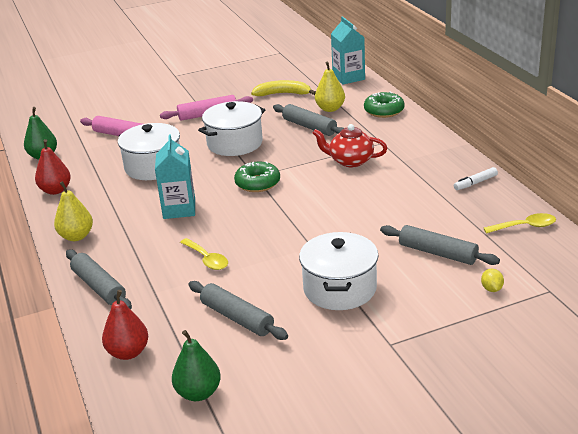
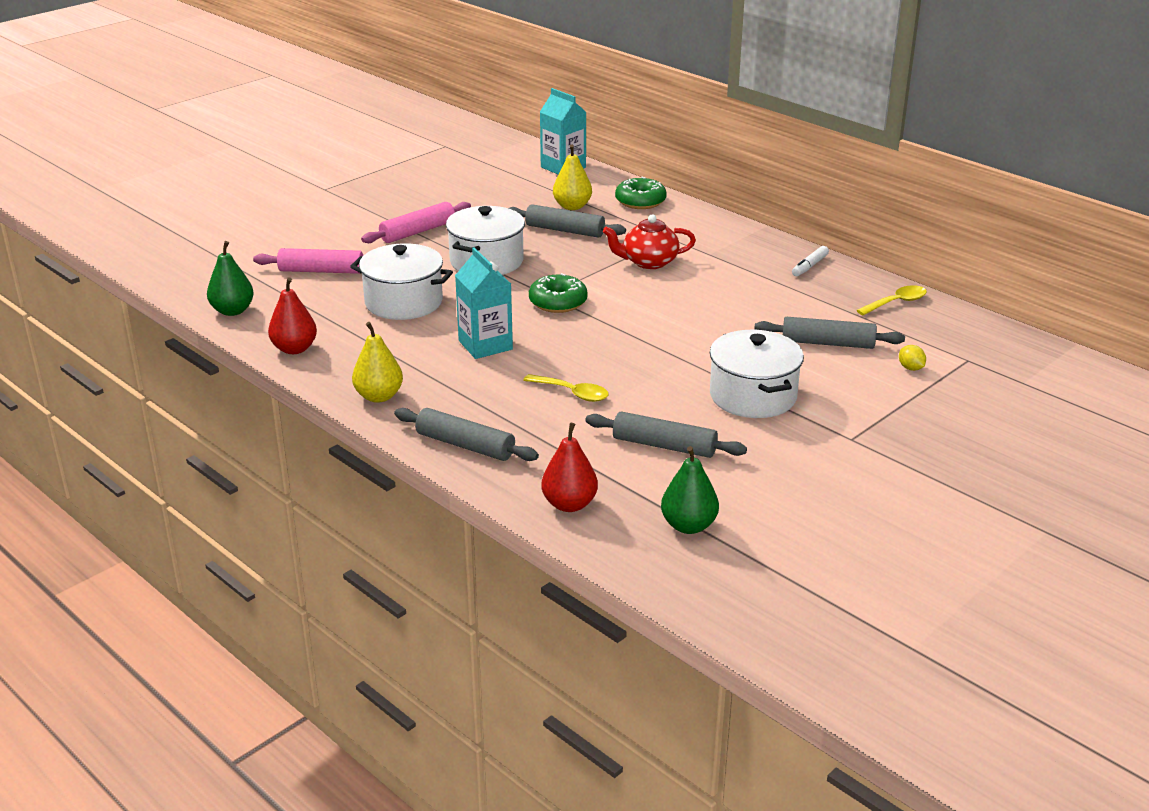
camera: 25 degrees left, 0 degrees up
yellow banana [251,80,316,96] -> none

